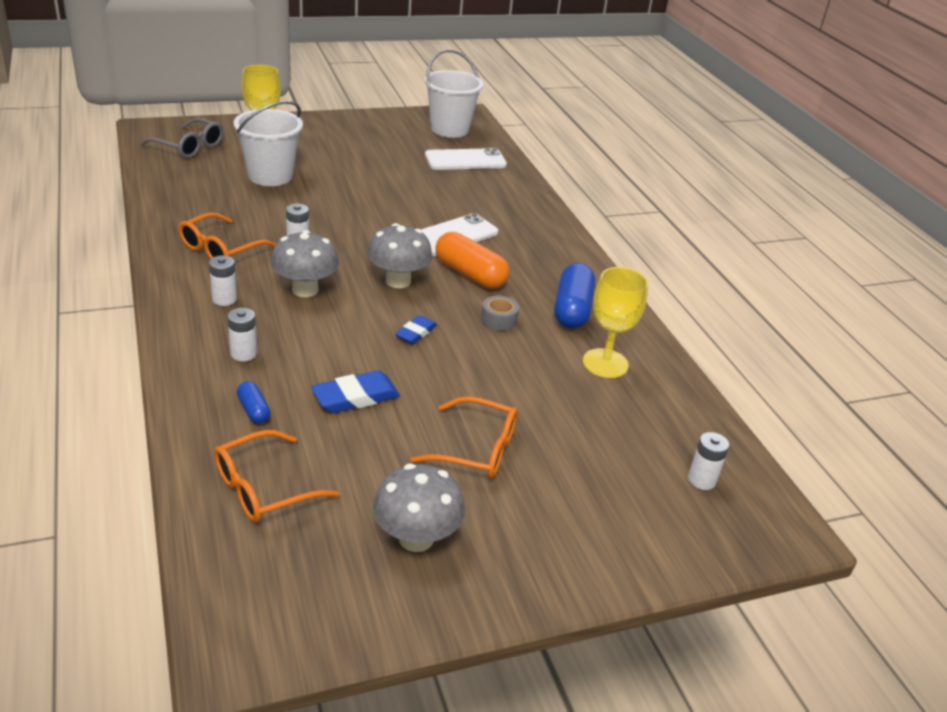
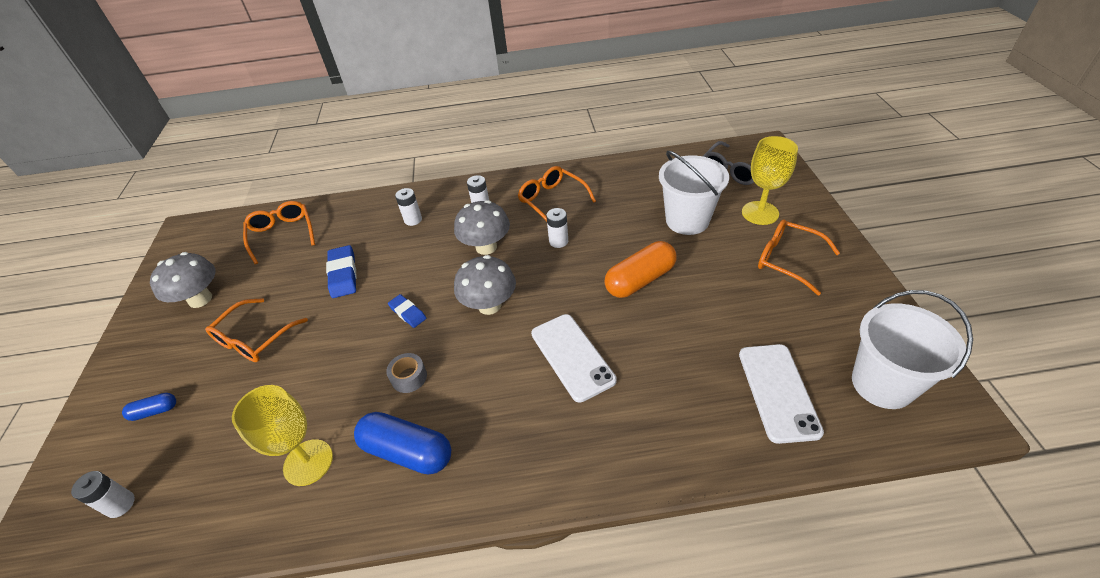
camera: 110 degrees right, 10 degrees up
blue capsule [237,381,271,424] -> blue capsule moved to [122,393,176,421]
orange capsule [436,232,510,289] -> orange capsule moved to [604,241,676,298]
none -> orange glasses [758,219,840,295]

